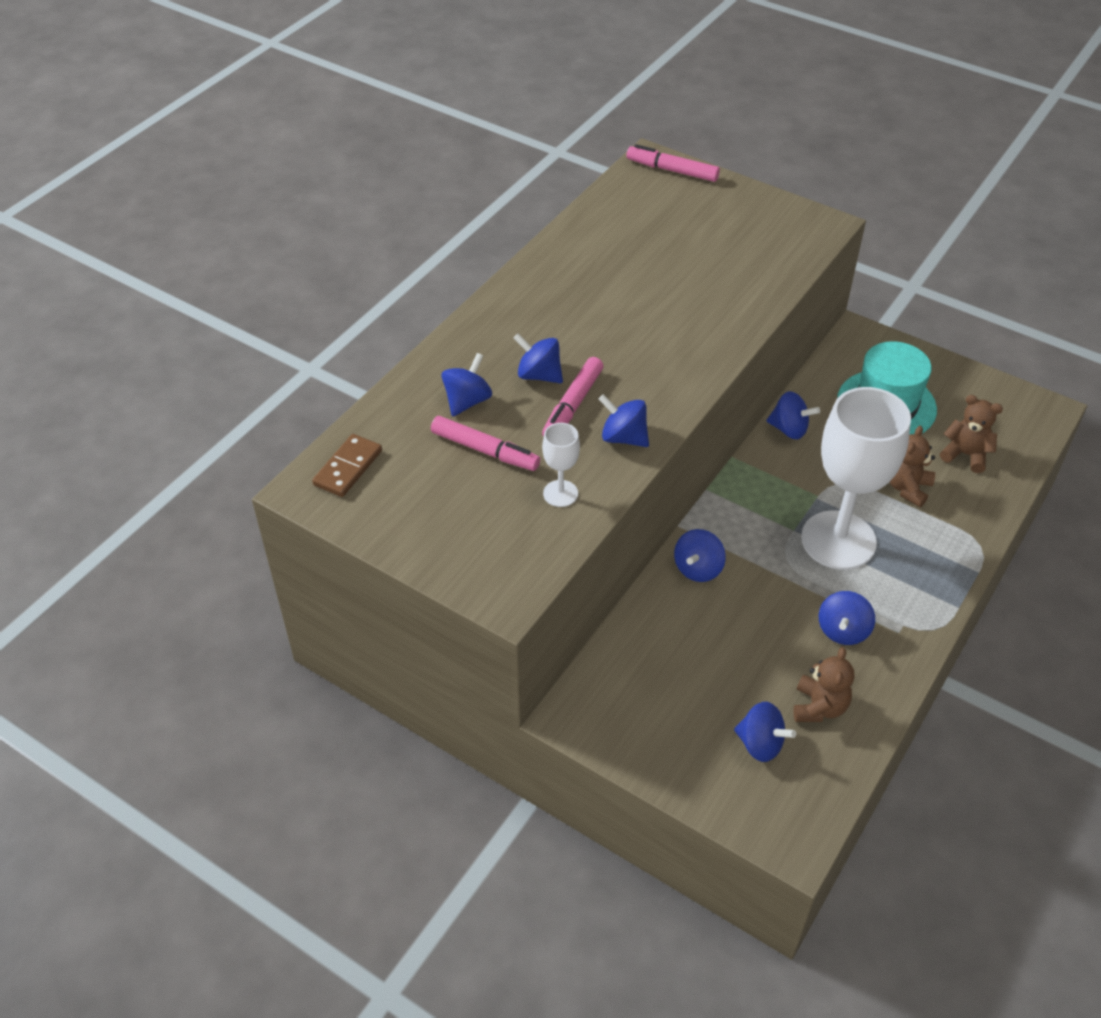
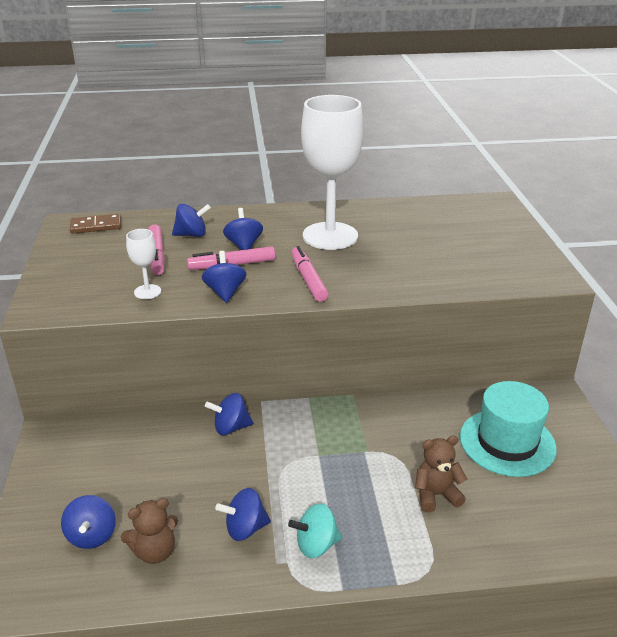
camera: 50 degrees right, 15 degrees down
pink marker [627,144,720,182] -> pink marker moved to [291,246,328,302]
blue spinning top [767,391,820,440] -> none
white goblet [801,387,911,570] -> white goblet moved to [301,95,364,250]
brown teddy bear [940,395,1003,473] -> none
none -> turquoise spinning top [288,504,342,558]

